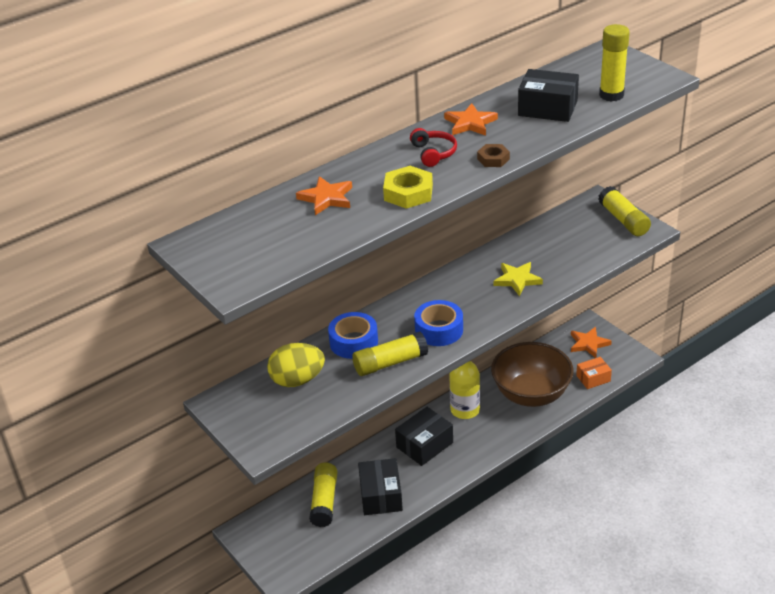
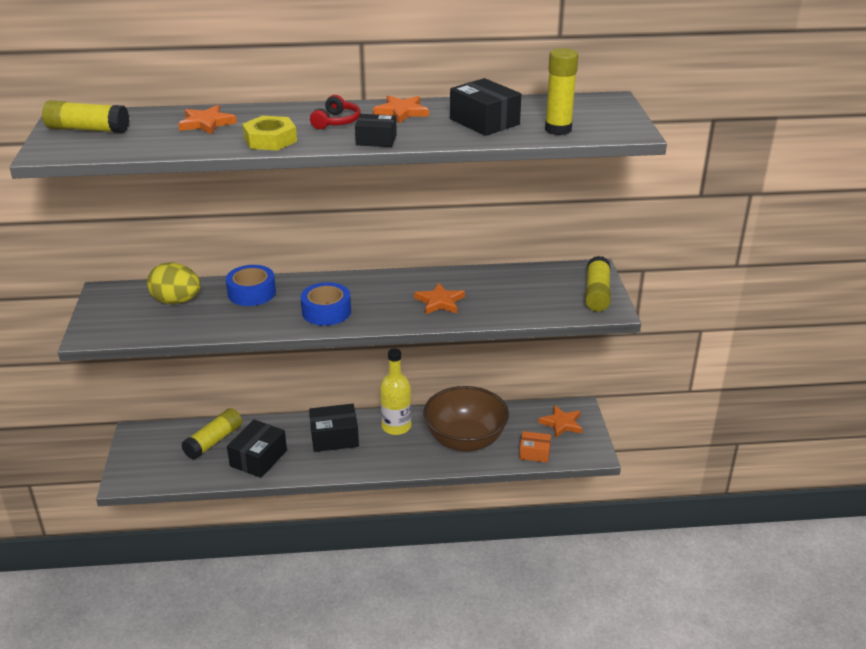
camera: 30 degrees right, 5 degrees down
yellow glue stick [352,332,428,376] -> yellow glue stick moved to [42,100,129,133]
brown nut [477,144,510,167] -> black box [355,114,397,147]
yellow star [494,262,543,296] -> orange star [414,283,465,314]

